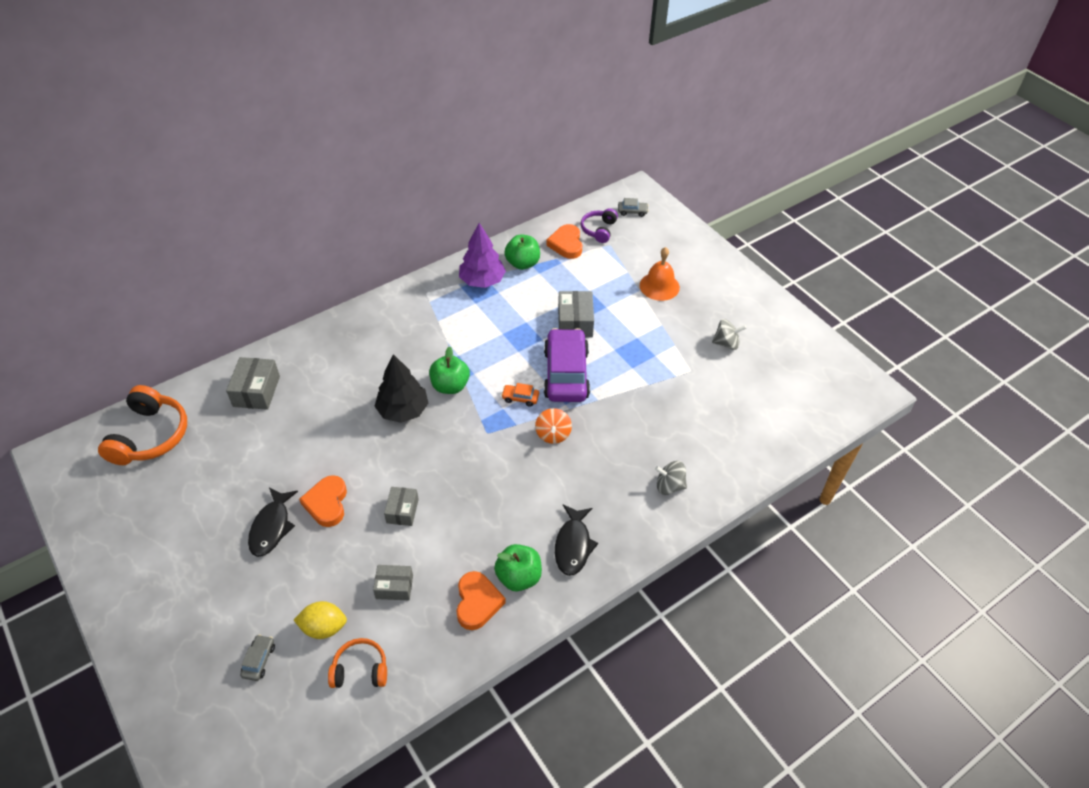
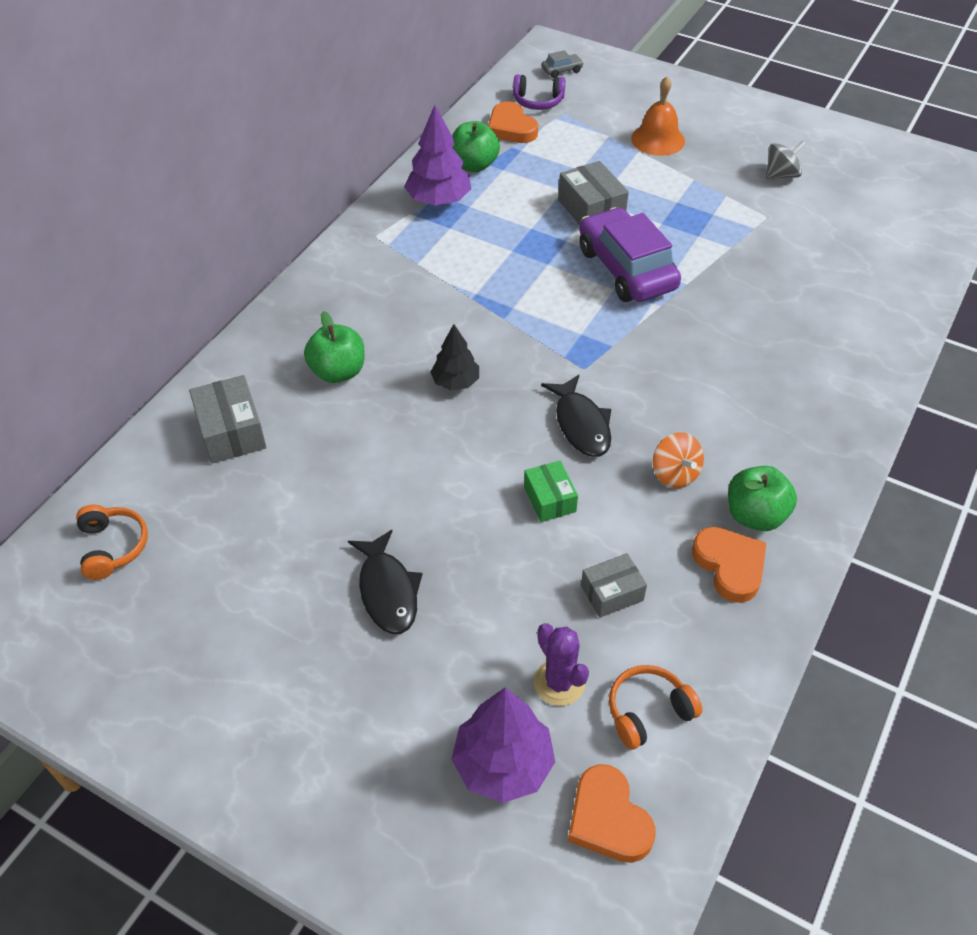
camera: 25 degrees left, 0 degrees up
orange headphones [98,385,187,465] -> orange headphones [76,505,148,580], size x0.58
grey car [240,634,275,681] -> purple tree [451,688,555,803]
yellow lemon [294,601,347,639] -> purple cactus [534,623,589,706]
orange heart [299,475,347,527] -> orange heart moved to [568,764,656,863]
black tree [374,354,428,423] -> black tree [430,324,479,390], size x0.64
grey box [384,487,419,526] -> green box [524,461,578,522]
green apple [429,346,470,394] -> green apple moved to [304,311,365,383]
orange car [501,383,539,407] -> none
orange spinning top [535,408,572,444] -> orange spinning top moved to [653,432,704,488]
black fish [555,504,598,576] -> black fish moved to [541,375,611,457]
purple headphones [581,208,618,243] -> purple headphones turned 75 degrees counterclockwise [513,74,566,110]
grey spinning top [655,461,687,495] -> none

